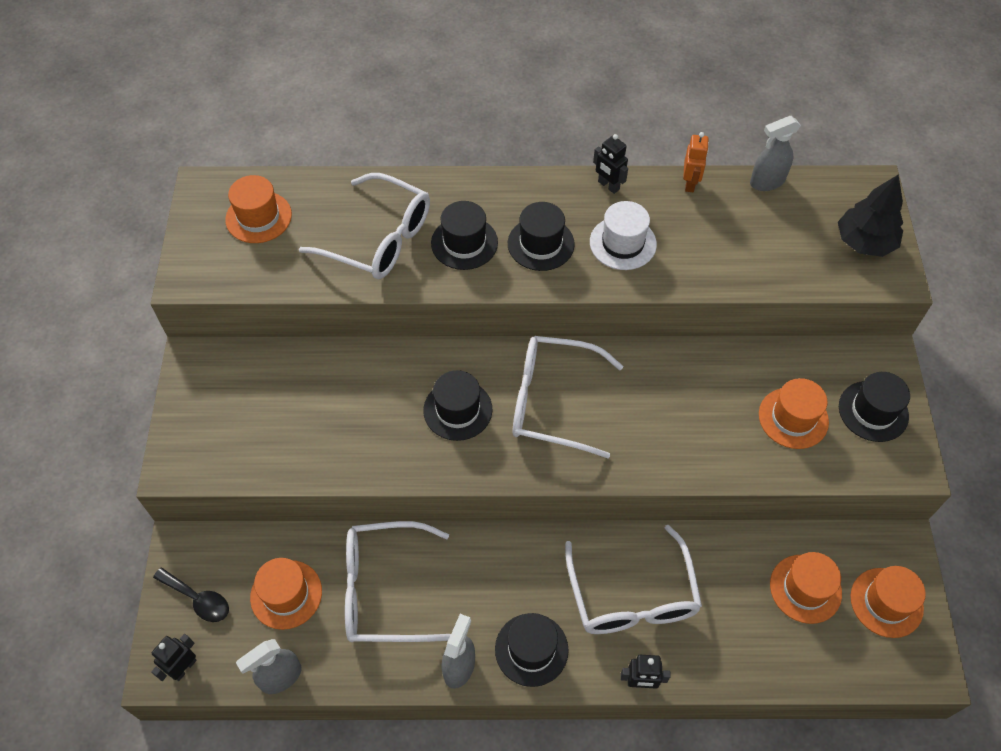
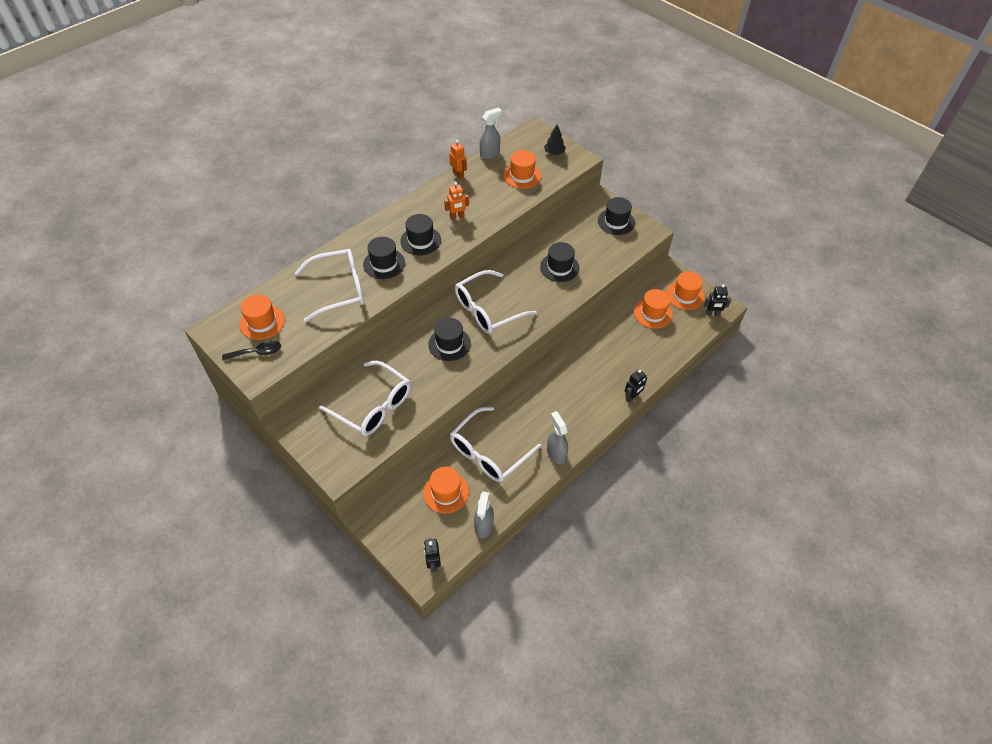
camera: 45 degrees left, 5 degrees down
black spoon [153,567,229,622] -> black spoon moved to [222,340,281,361]
black hat [495,613,569,687] -> black hat moved to [540,242,579,282]
white glasses [565,525,702,634] -> white glasses moved to [319,361,411,436]
white hat [590,201,657,270] -> orange robot [444,182,469,220]
black robot [593,134,628,194] -> black robot moved to [704,284,731,316]
grey spray bottle [750,116,801,191] -> grey spray bottle turned 150 degrees counterclockwise [480,107,502,159]
orange hat [759,378,829,449] -> orange hat moved to [504,150,541,189]
black tree [838,174,903,257] -> black tree [544,125,566,155], size x0.62

